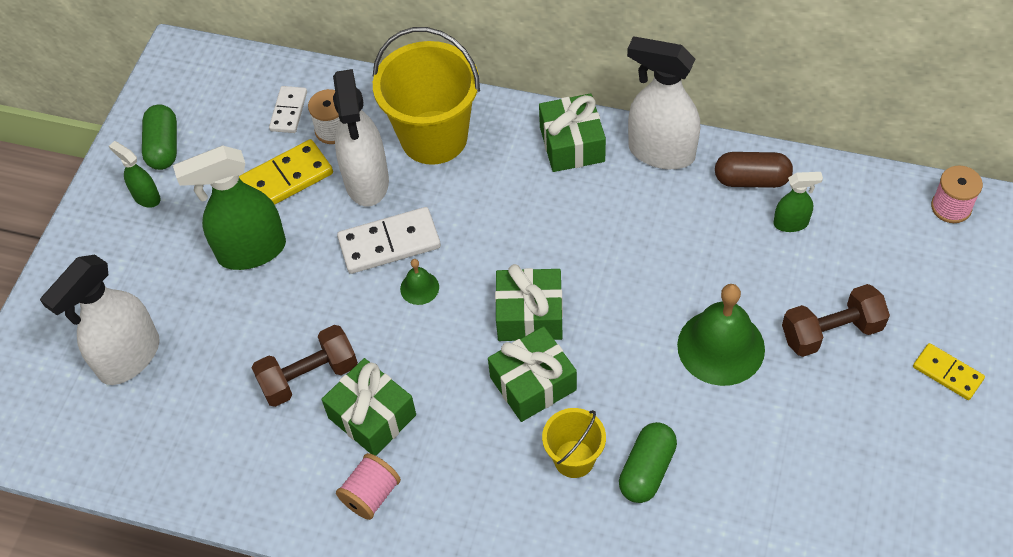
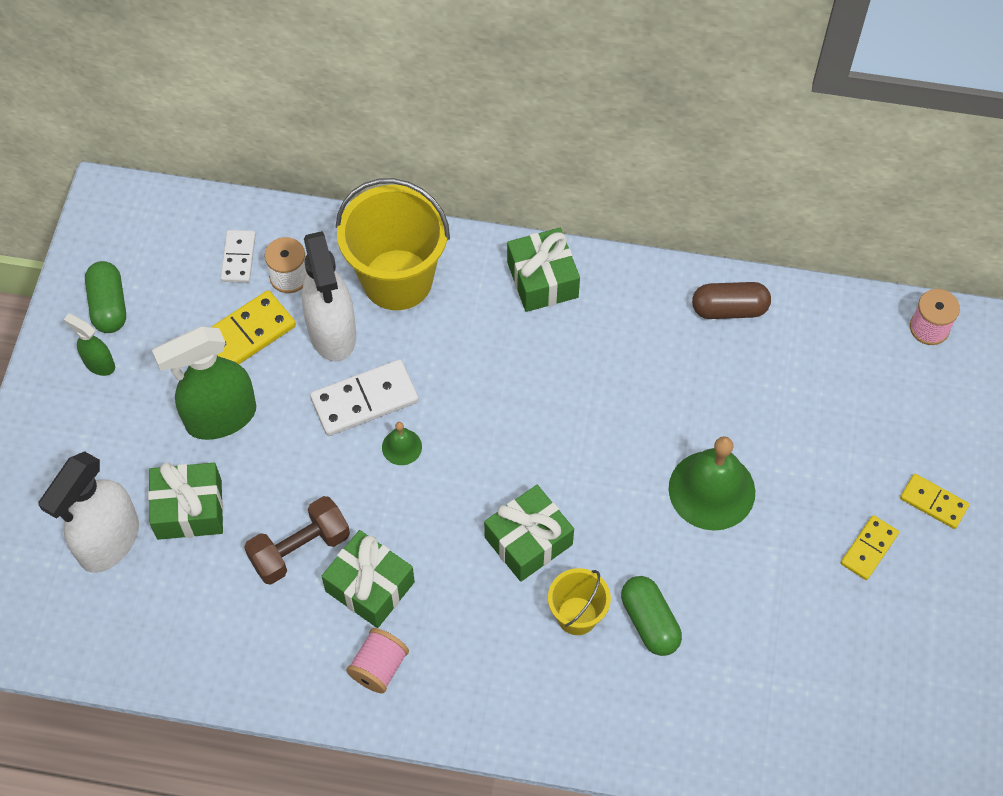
camera: 10 degrees left, 5 degrees up
green gift [495,264,563,341] -> green gift moved to [148,463,223,540]
green capsule [619,422,677,503] -> green capsule turned 45 degrees counterclockwise [621,576,682,656]
white spray bottle [627,36,700,169] -> none
green spray bottle [773,172,823,232] -> none
brown dumbbell [782,284,890,357] -> none
none -> yellow domino [841,515,899,580]

